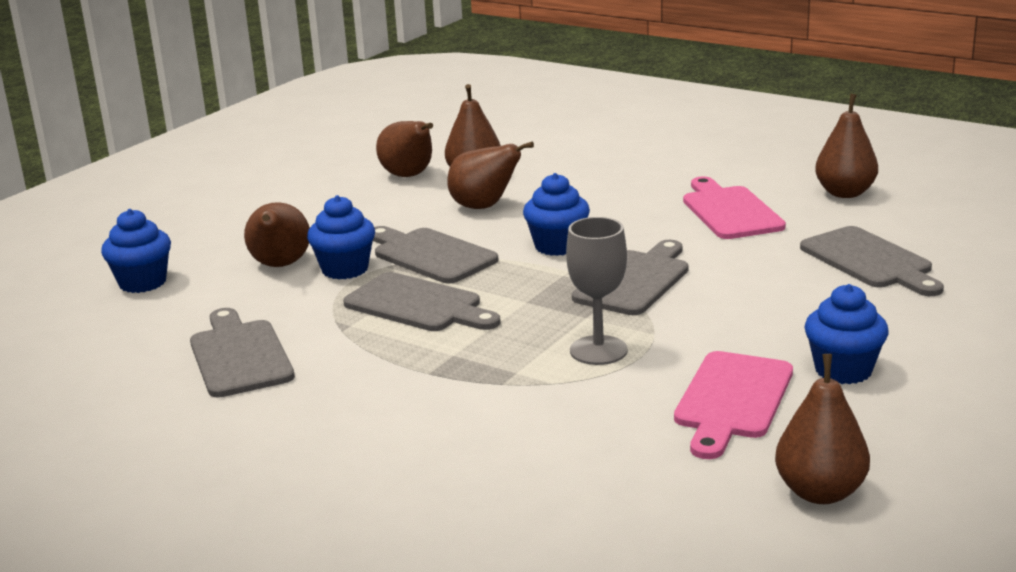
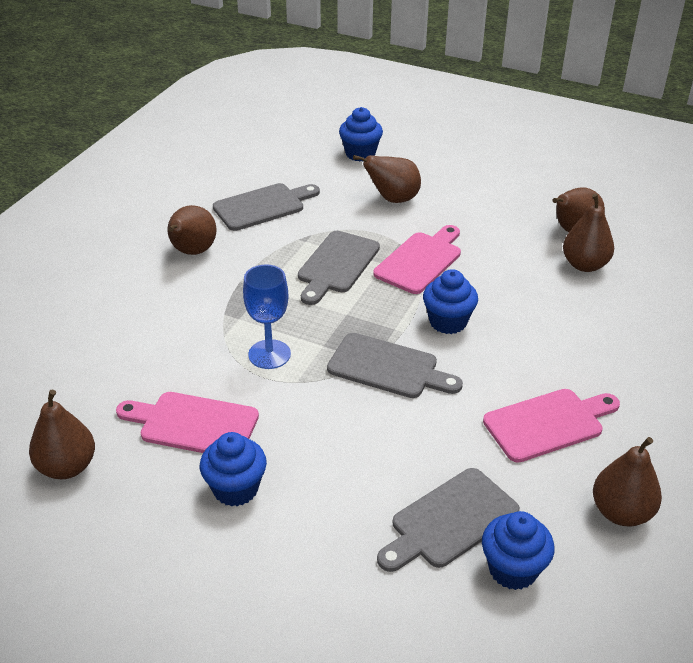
camera: 80 degrees right, 15 degrees up
blue cupcake [307,195,375,279] -> blue cupcake moved to [482,511,555,590]
grey cutting board [373,226,498,283] -> pink cutting board [373,225,461,294]
brown pear [447,142,534,209] -> brown pear moved to [168,205,216,255]
grey goblet [566,217,628,365] -> blue goblet [243,264,291,369]

